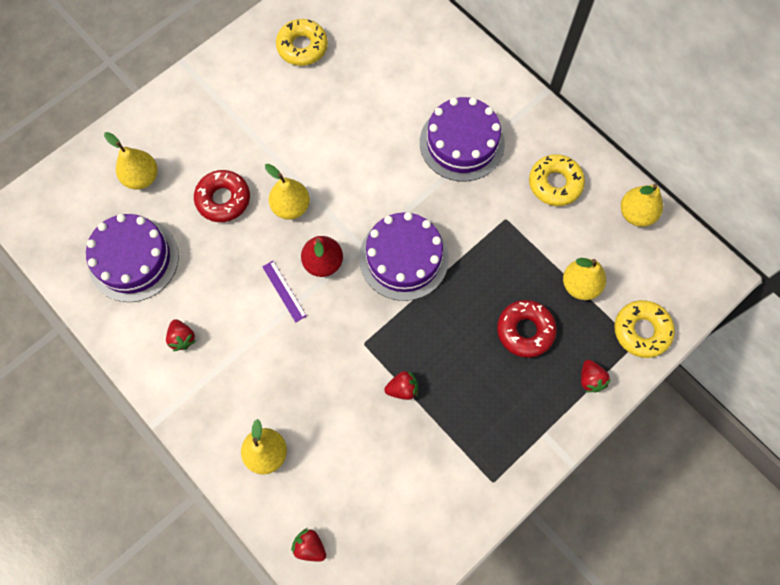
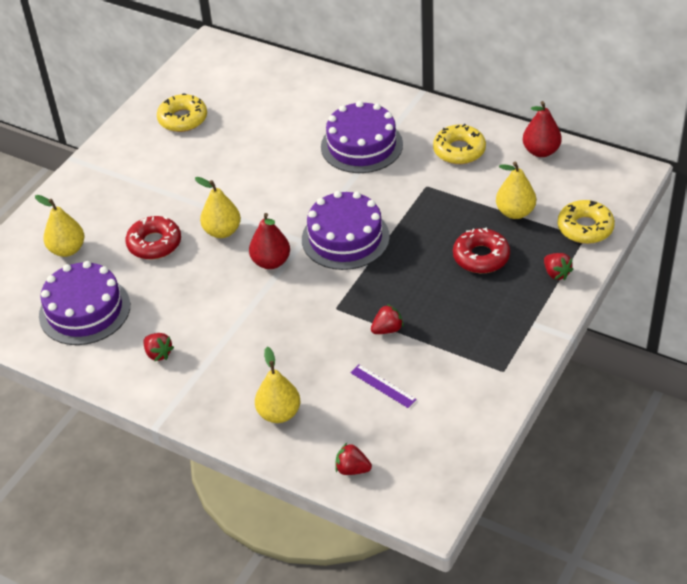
camera: 15 degrees left, 25 degrees down
purple ruler [262,261,307,322] -> purple ruler moved to [350,365,417,408]
yellow pear [621,183,663,227] -> red pear [523,101,562,157]

